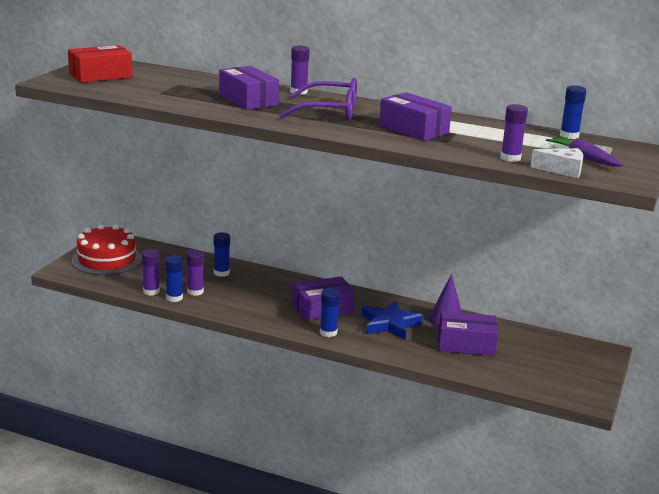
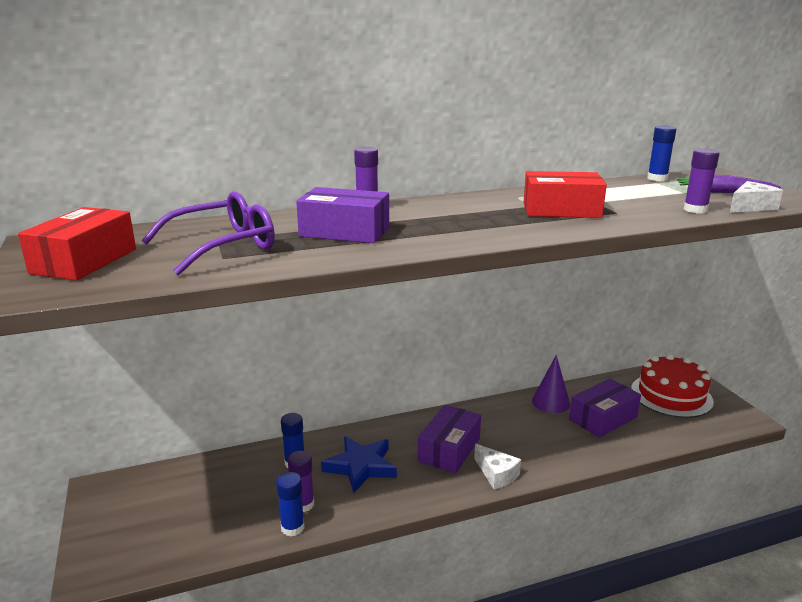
camera: 40 degrees left, 0 degrees up
red cake [72,224,142,275] -> red cake moved to [631,354,714,418]
purple glue stick [142,249,160,296] -> none
purple glasses [279,78,357,121] -> purple glasses moved to [142,191,275,275]
blue glue stick [320,288,340,337] -> white cheese [474,444,521,489]
blue star [361,301,423,340] -> blue star moved to [321,436,397,493]
purple box [379,92,452,141] -> red box [524,171,607,218]

